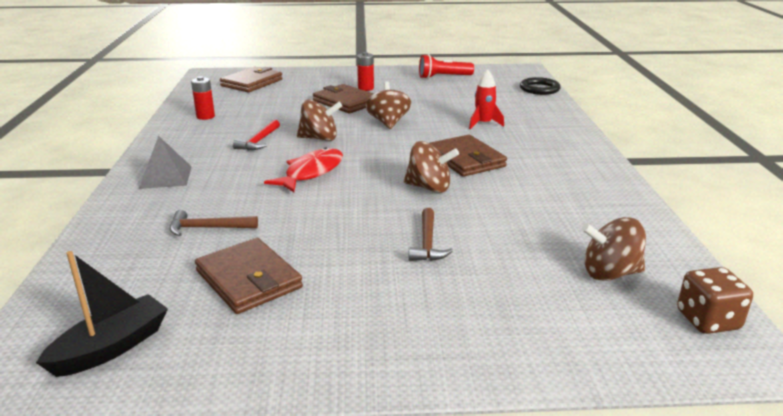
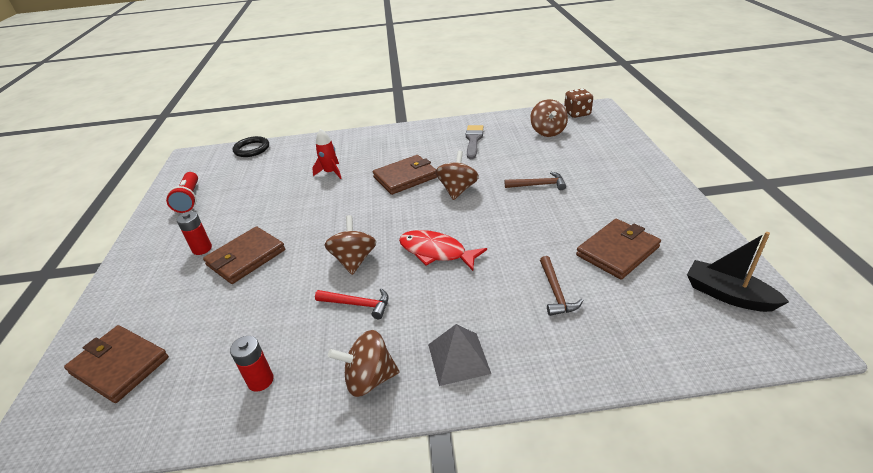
camera: 90 degrees left, 10 degrees up
brown spinning top [365,81,411,129] -> brown spinning top moved to [328,330,399,397]
none -> grey brush [466,125,483,159]

